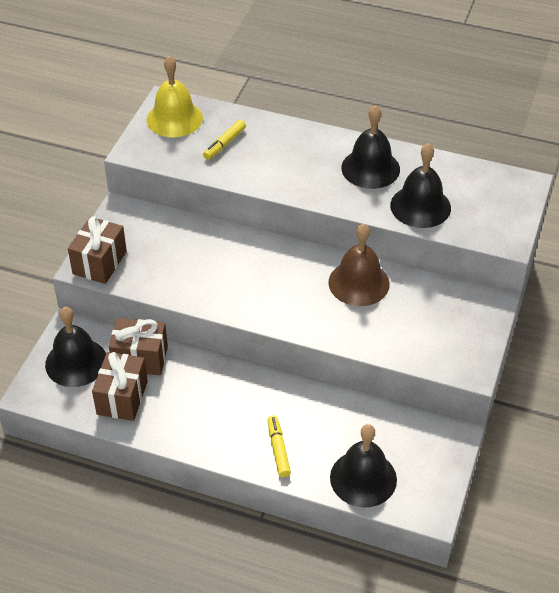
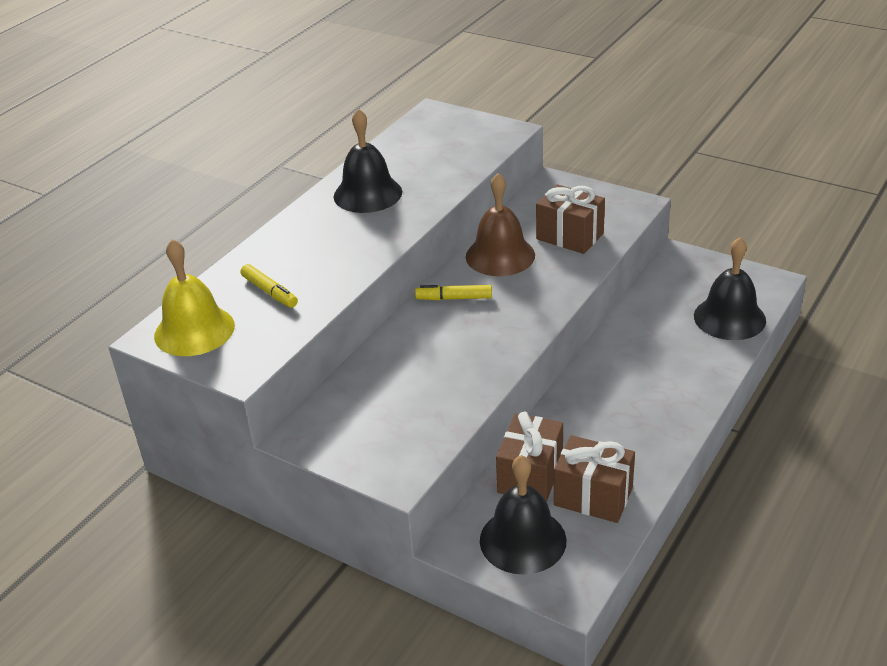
camera: 75 degrees left, 10 degrees down
brown gift [68,216,127,284] -> brown gift moved to [536,184,605,254]
yellow marker [268,416,291,477] -> yellow marker moved to [415,285,492,300]
black bell [390,143,451,228] -> none

